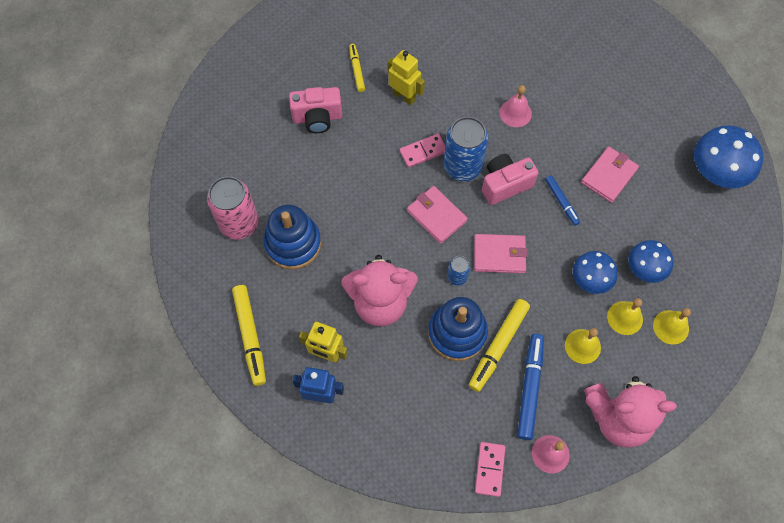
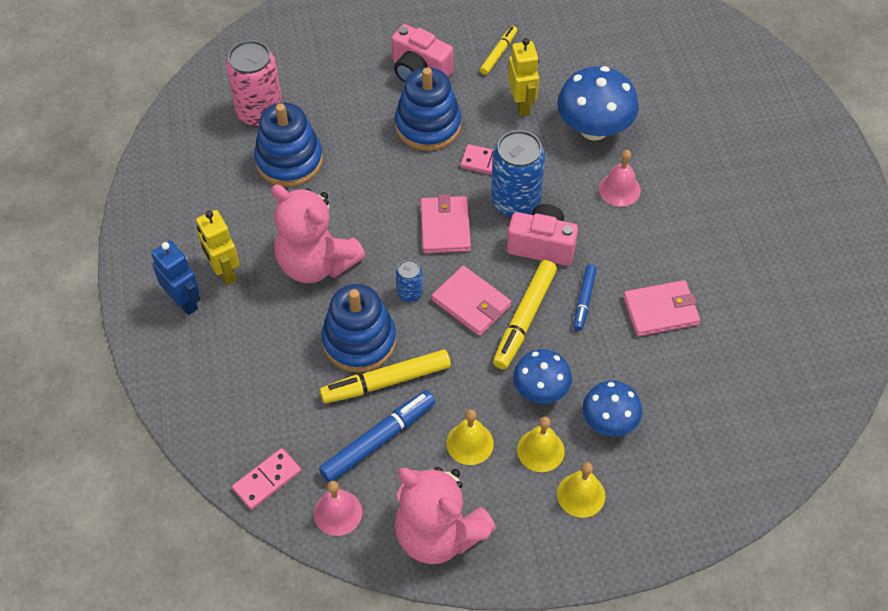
camera: 40 degrees right, 10 degrees down
yellow marker [232,285,266,386] -> yellow marker moved to [493,260,557,369]
blue mushroom [694,125,763,188] -> blue mushroom moved to [557,66,639,141]
none -> blue stacking toy [395,67,461,151]

